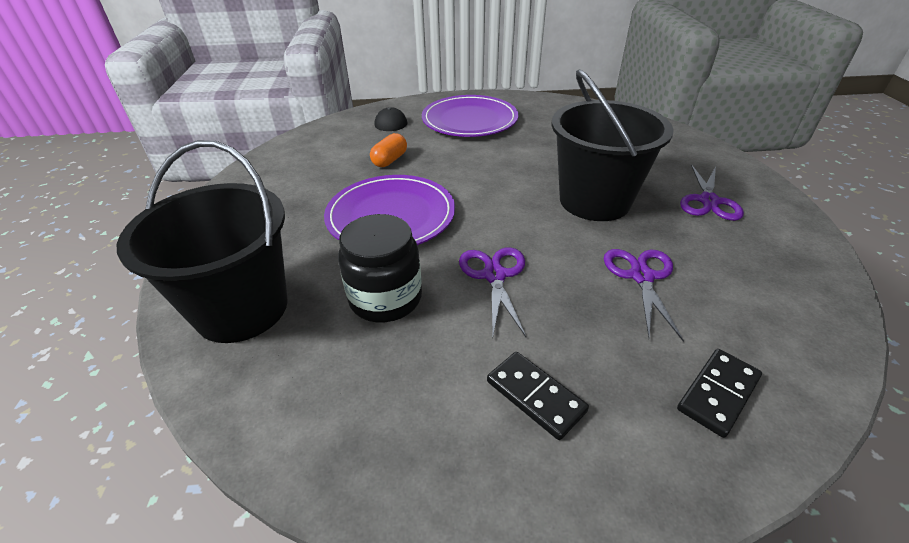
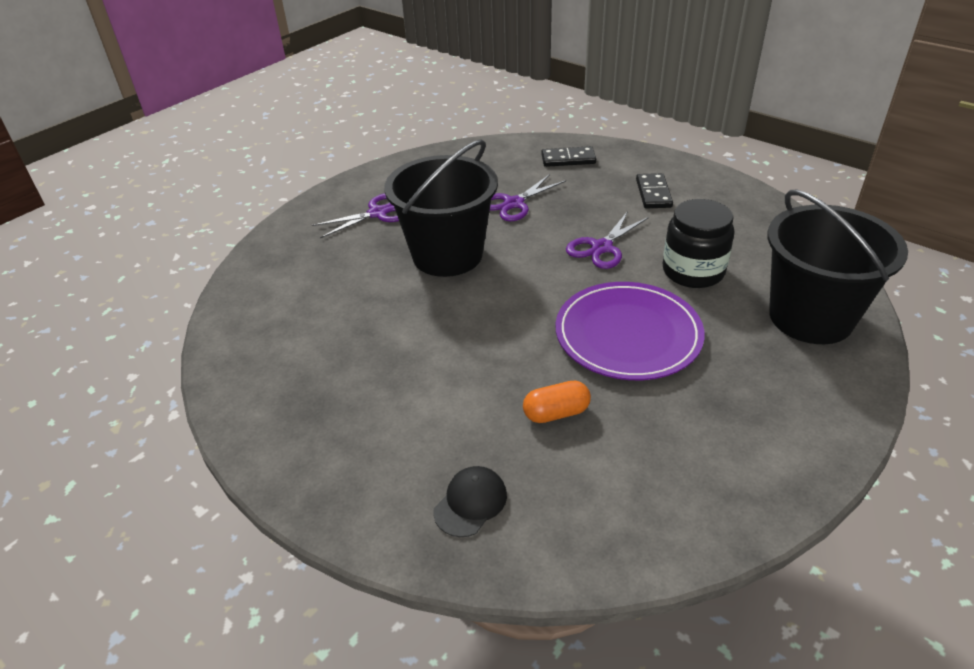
camera: 135 degrees left, 0 degrees up
purple plate [422,95,518,137] -> none

